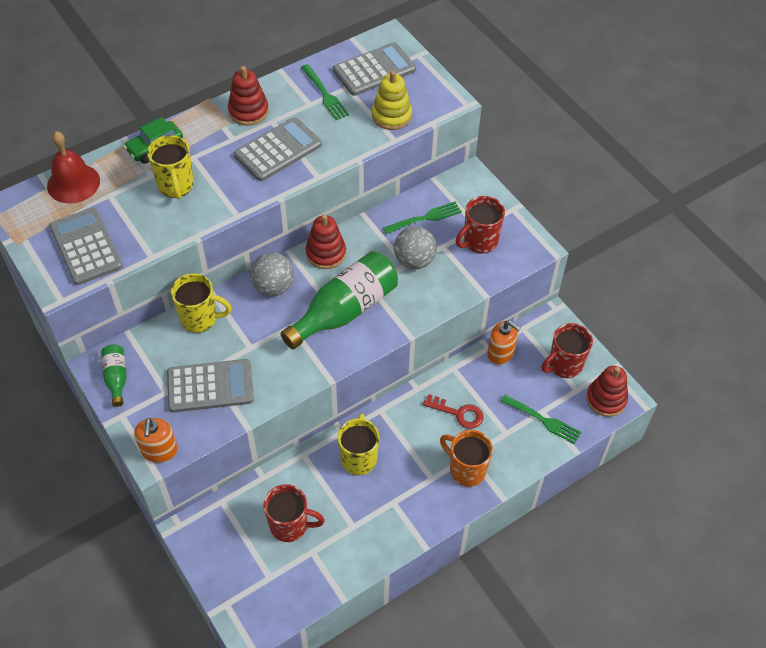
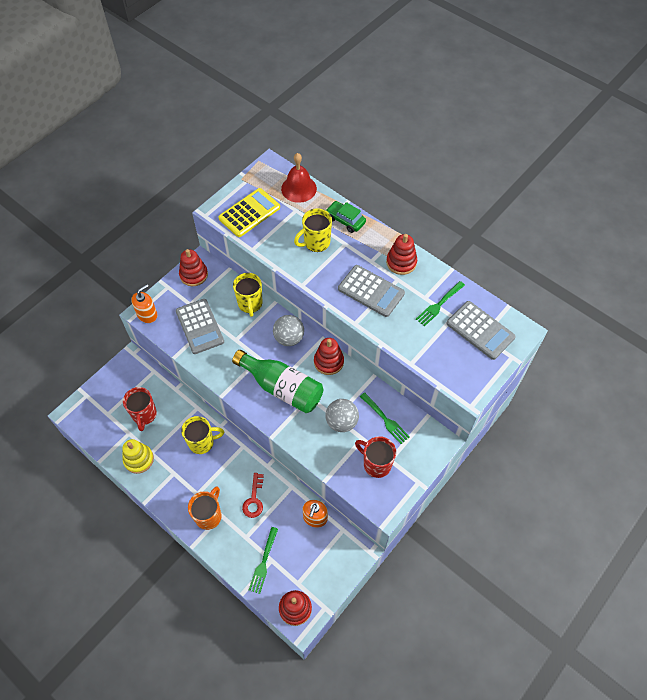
camera: 75 degrees right, 5 degrees up
grey calculator [49,207,123,285] -> yellow calculator [219,188,280,237]
green bottle [101,344,127,407] -> red stacking toy [179,249,208,286]
orange soap dispenser [134,418,178,463] -> orange soap dispenser turned 150 degrees clockwise [131,284,158,323]
yellow stacking toy [372,70,412,130] -> yellow stacking toy moved to [123,439,154,474]
red mug [542,323,593,378] -> none

